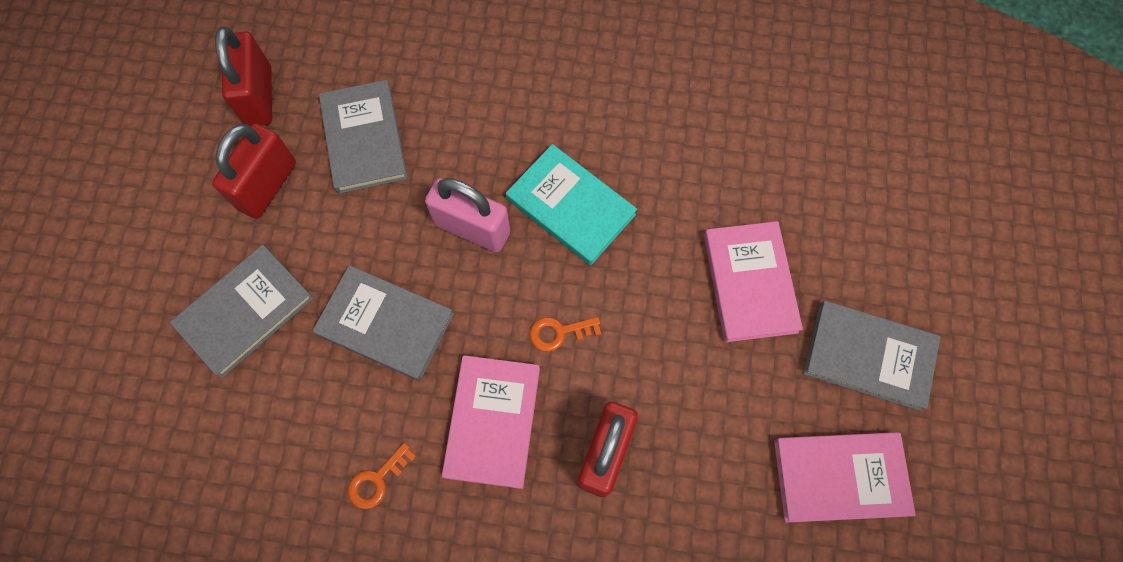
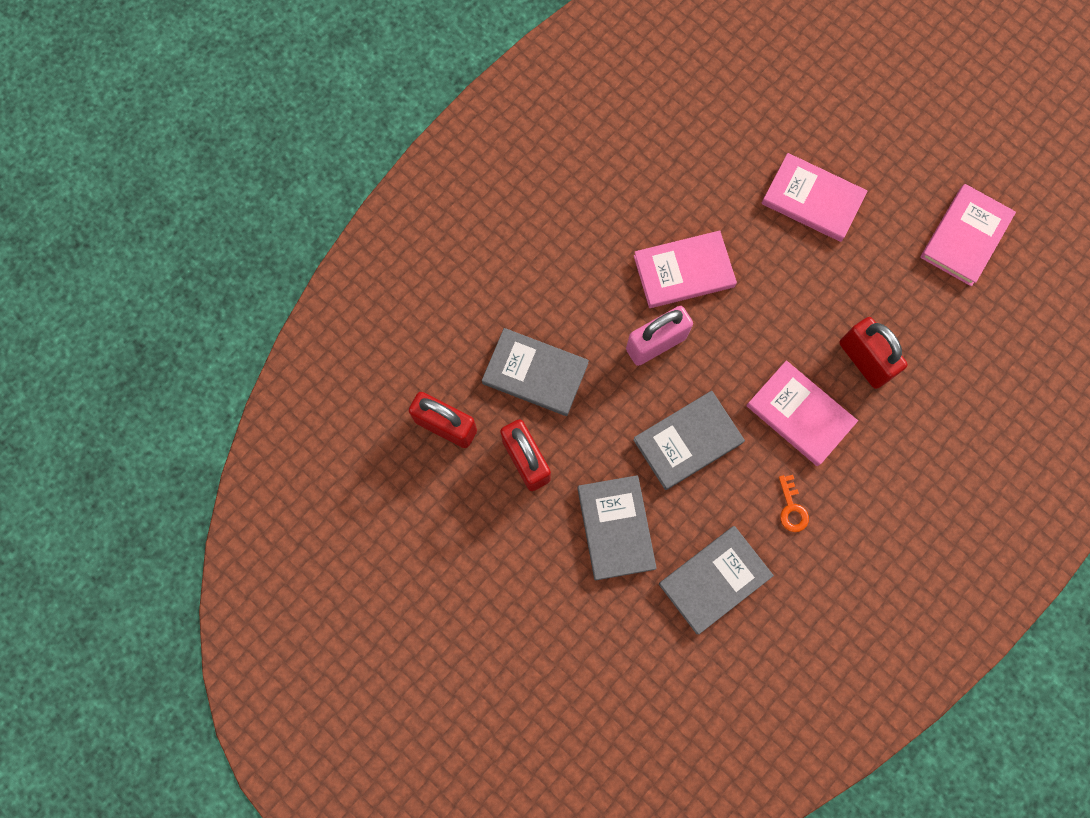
camera: 55 degrees left, 5 degrees up
turquoise book [506,144,637,265] -> pink book [634,231,737,308]
orange key [530,317,601,352] -> none
grey book [803,301,940,411] -> grey book moved to [659,526,774,634]

